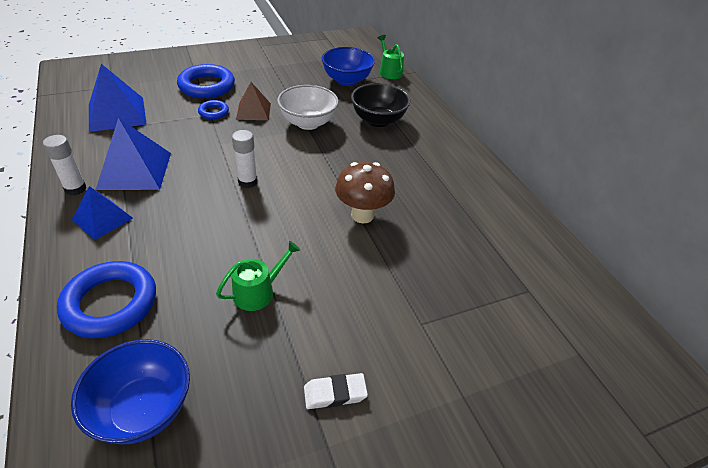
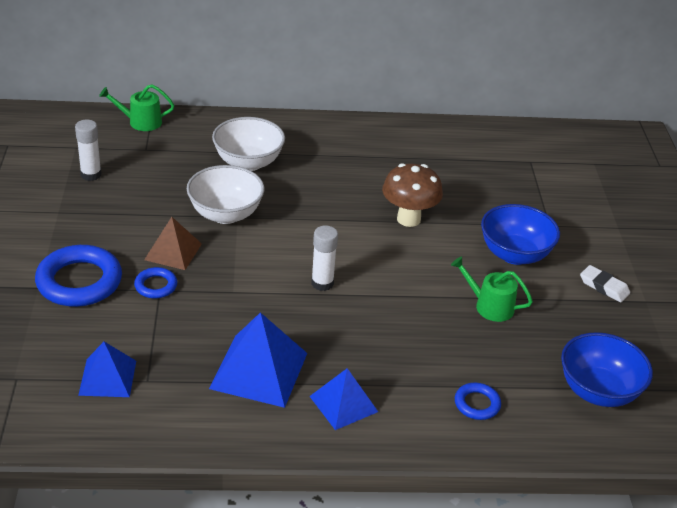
camera: 70 degrees left, 5 degrees down
white glue stick [43,135,86,196] -> white glue stick moved to [75,119,102,181]
blue ring [57,261,156,338] -> blue ring [455,383,501,420], size x0.50
blue pyramid [89,64,147,132] -> blue pyramid [78,342,136,397], size x0.63
green watering can [216,241,300,311] -> green watering can turned 45 degrees counterclockwise [451,256,533,322]
white eraser [304,373,368,409] -> white eraser turned 60 degrees counterclockwise [580,265,630,302]
blue bowl [321,47,375,86] -> blue bowl moved to [481,204,560,265]
black bowl [351,83,410,127] -> white bowl [212,117,285,171]

